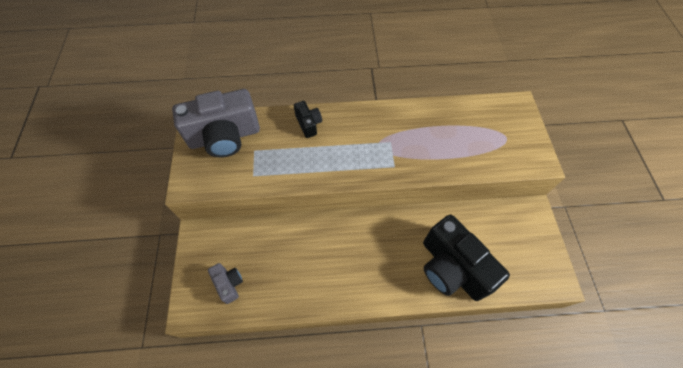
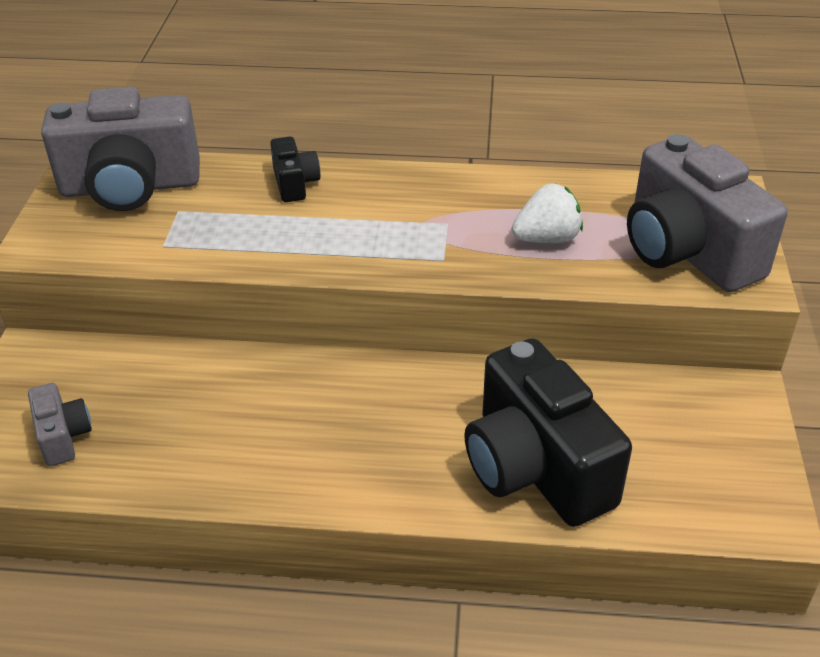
camera: 10 degrees right, 20 degrees down
none -> white strawberry [512,183,583,243]
none -> grey camera [627,134,788,292]

